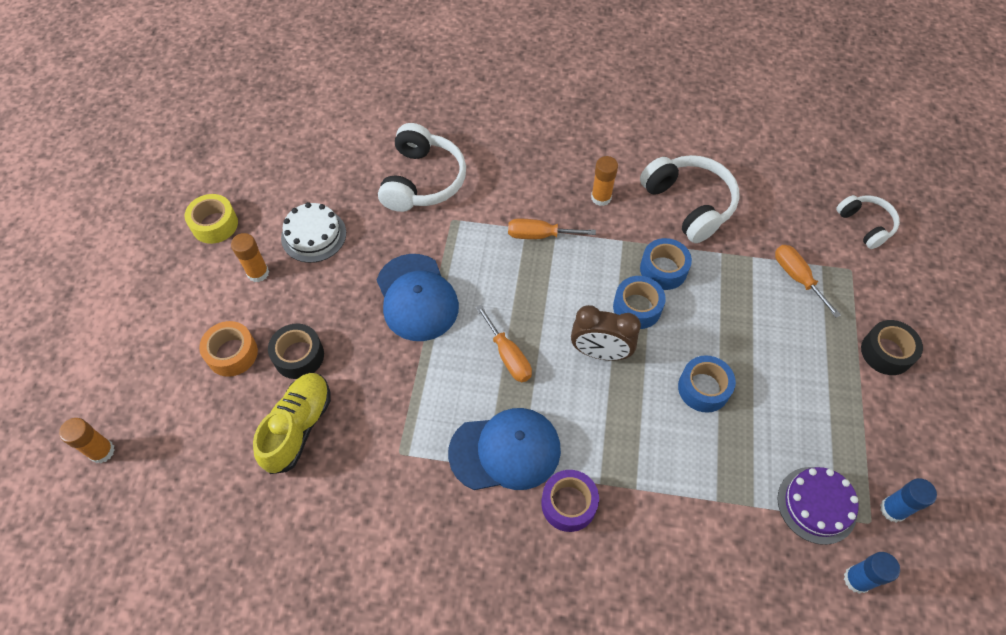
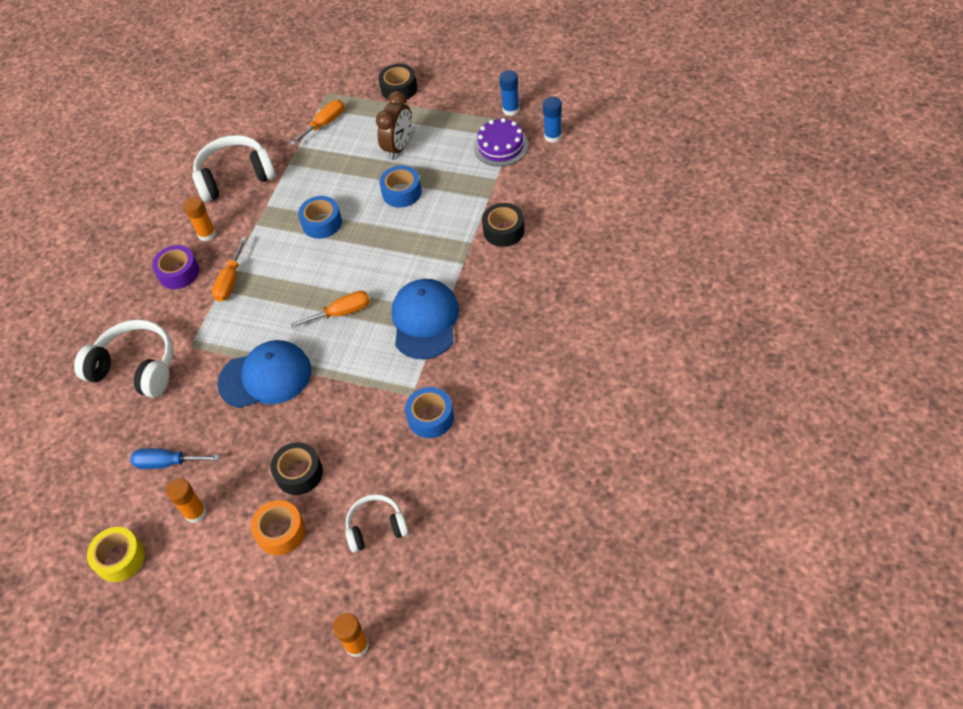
camera: 75 degrees left, 5 degrees down
yellow shoe [253,373,331,474] -> none
white cake [281,202,346,263] -> blue screwdriver [130,448,219,469]
purple tape [541,470,599,532] -> purple tape moved to [152,245,199,289]
brown clock [571,305,641,361] -> brown clock moved to [376,91,412,160]
blue tape [640,238,692,290] -> blue tape moved to [405,387,454,438]
orange screwdriver [775,245,841,318] -> orange screwdriver turned 150 degrees clockwise [290,100,344,145]
white headphones [836,195,900,249] -> white headphones moved to [345,494,409,553]
none -> black tape [482,203,524,247]

